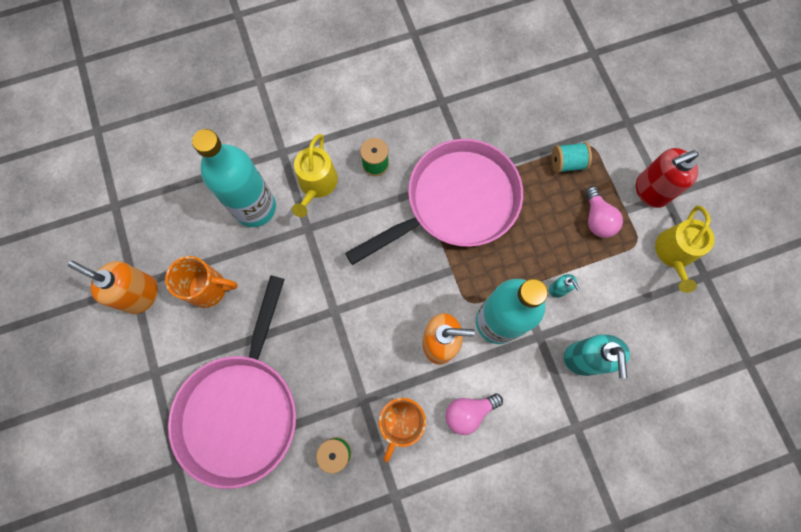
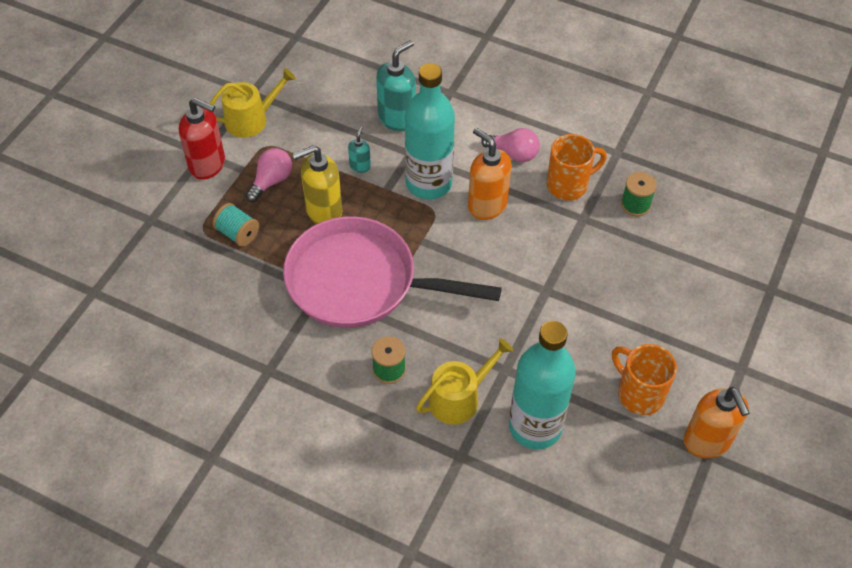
camera: 135 degrees left, 20 degrees down
pink pan [168,275,296,489] -> none
none -> yellow soap dispenser [292,145,342,224]

